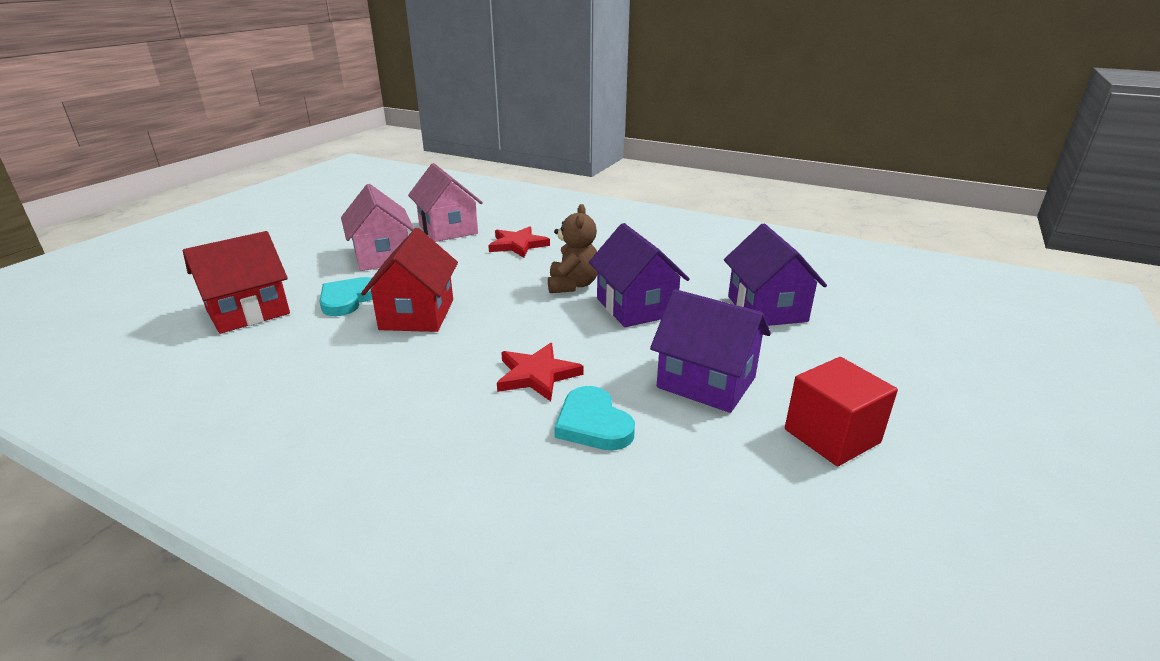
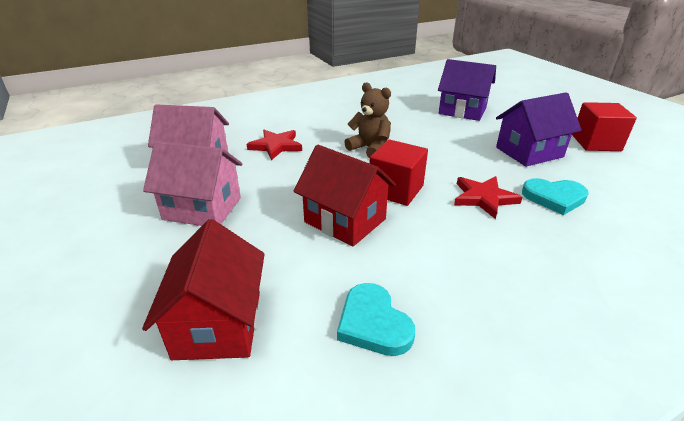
camera: 55 degrees left, 5 degrees up
turquoise heart [319,277,375,316] -> turquoise heart moved to [337,283,415,356]
purple house [589,223,690,327] -> none
none -> red cube [369,139,428,206]

